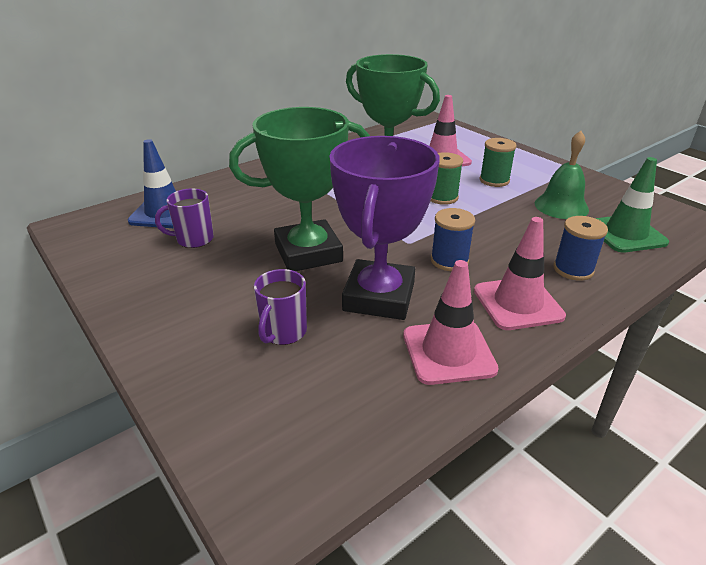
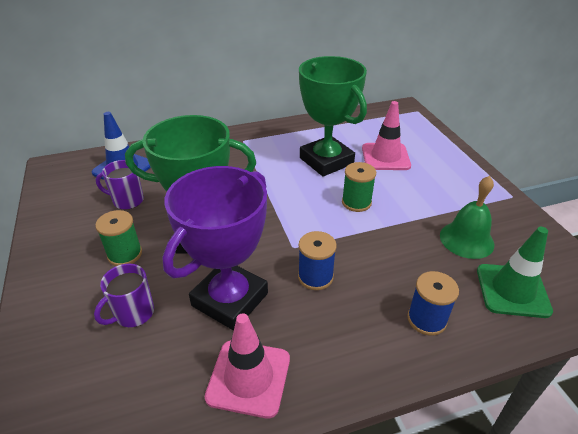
camera: 20 degrees right, 5 degrees up
pink traffic cone [474,217,566,330] -> none
green spool [480,138,517,187] -> green spool moved to [95,210,142,266]

